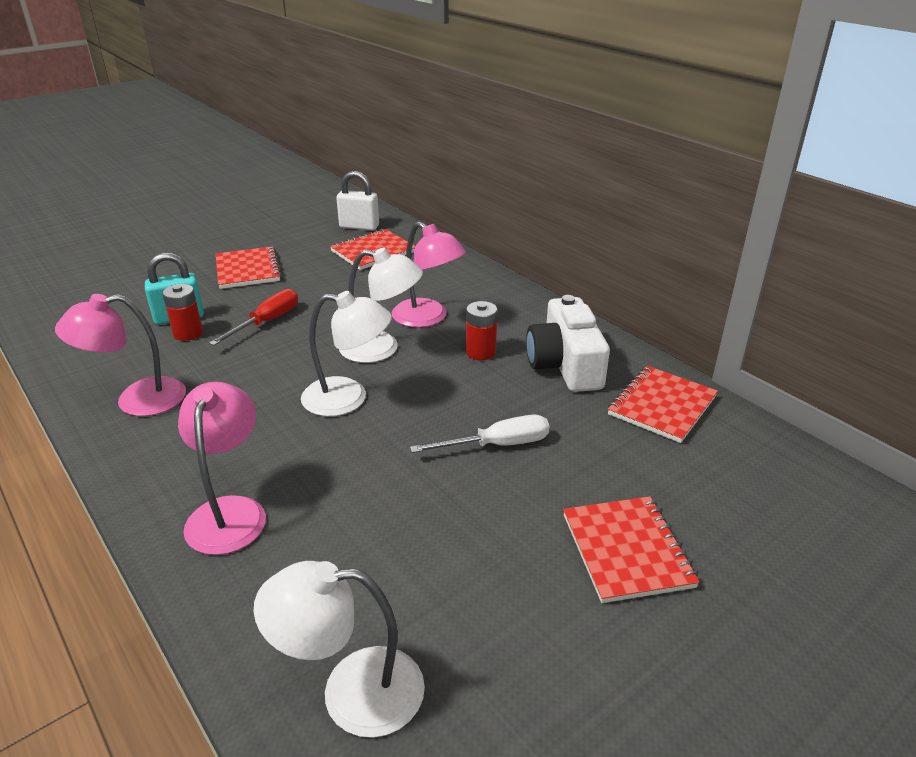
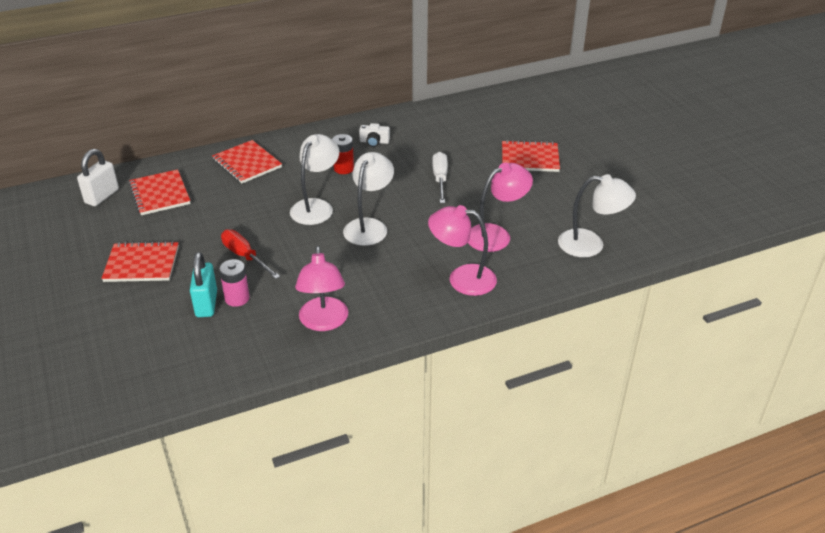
camera: 75 degrees left, 5 degrees up
red battery [162,284,203,341] -> pink battery [219,259,250,307]
white lamp [253,561,425,738] -> white lamp turned 90 degrees counterclockwise [558,174,636,257]
pink lamp [392,222,466,328] -> pink lamp moved to [468,163,533,252]
white camera [526,295,610,392] -> white camera [359,123,390,147], size x0.46
red notebook [608,366,718,443] -> red notebook moved to [212,140,282,184]

